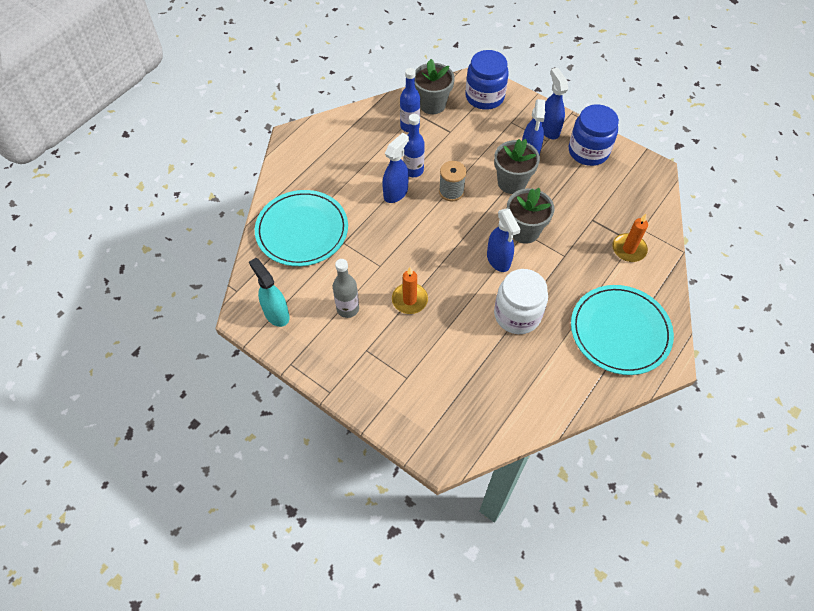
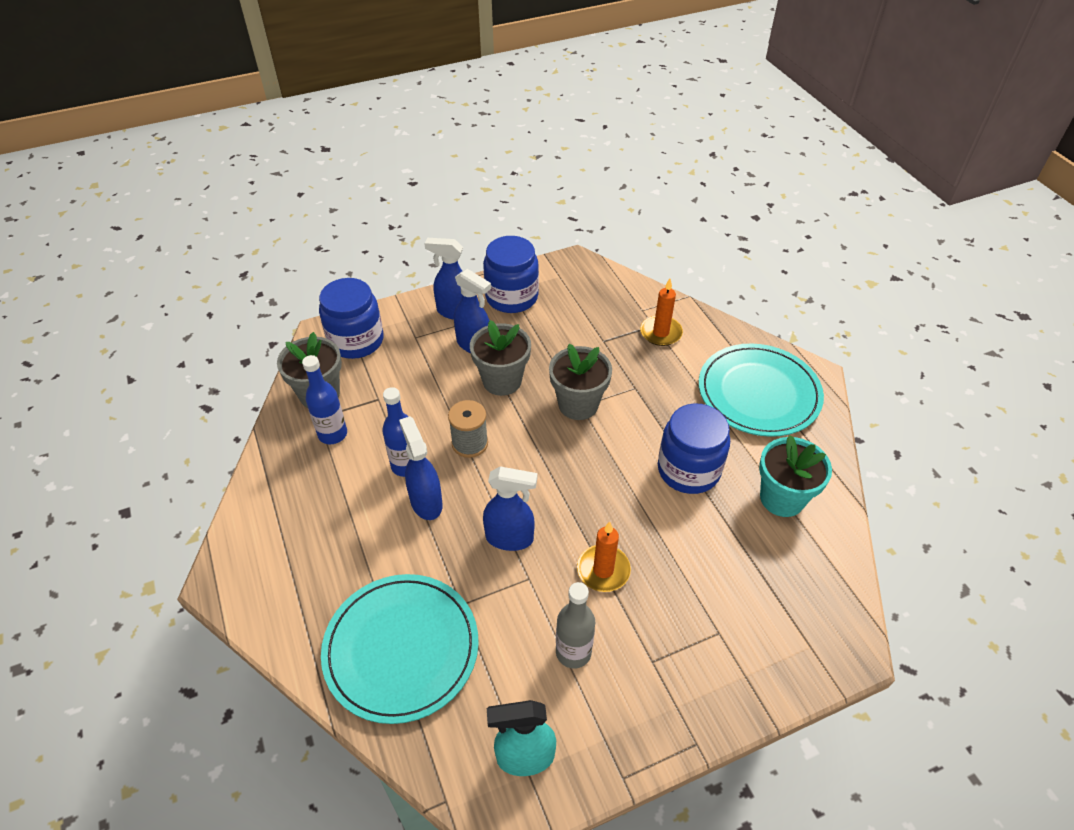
camera: 60 degrees left, 10 degrees down
blue spray bottle [487,208,521,272] -> blue spray bottle moved to [483,466,537,551]
white jar [494,269,548,334] -> blue jar [658,404,730,494]
none -> turquoise flower pot [759,435,832,517]

